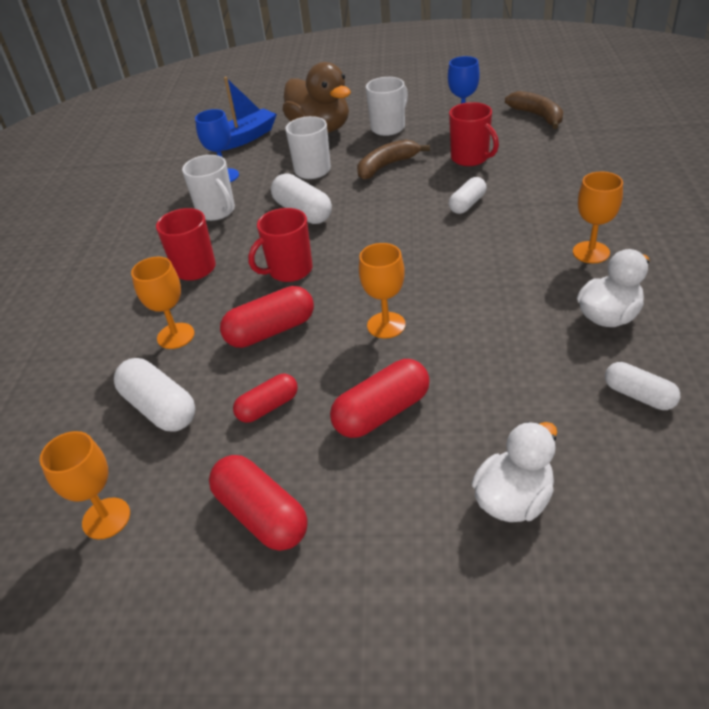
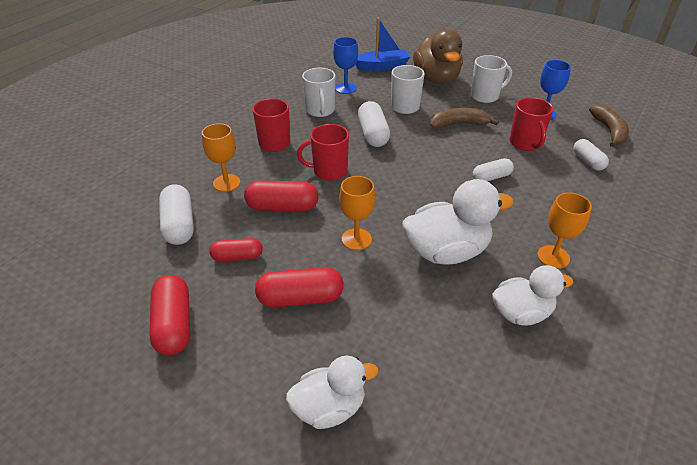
camera: 25 degrees right, 0 degrees up
orange goblet [40,431,130,540] -> none
white capsule [605,362,680,410] -> white capsule moved to [573,139,609,171]
none -> white duck [402,179,514,265]

